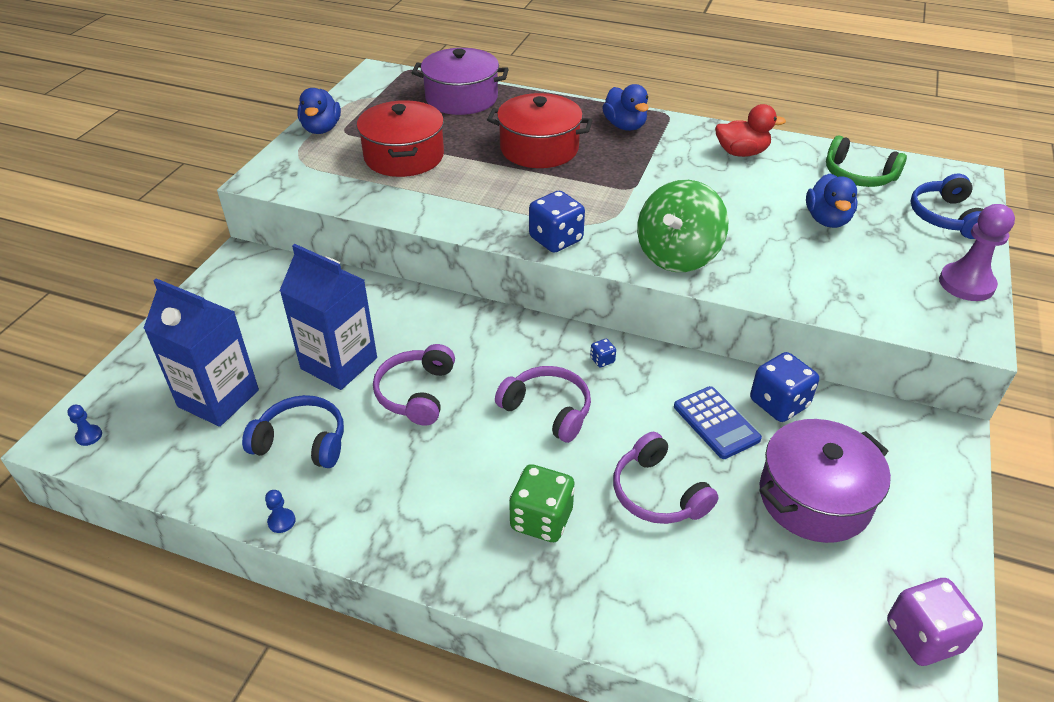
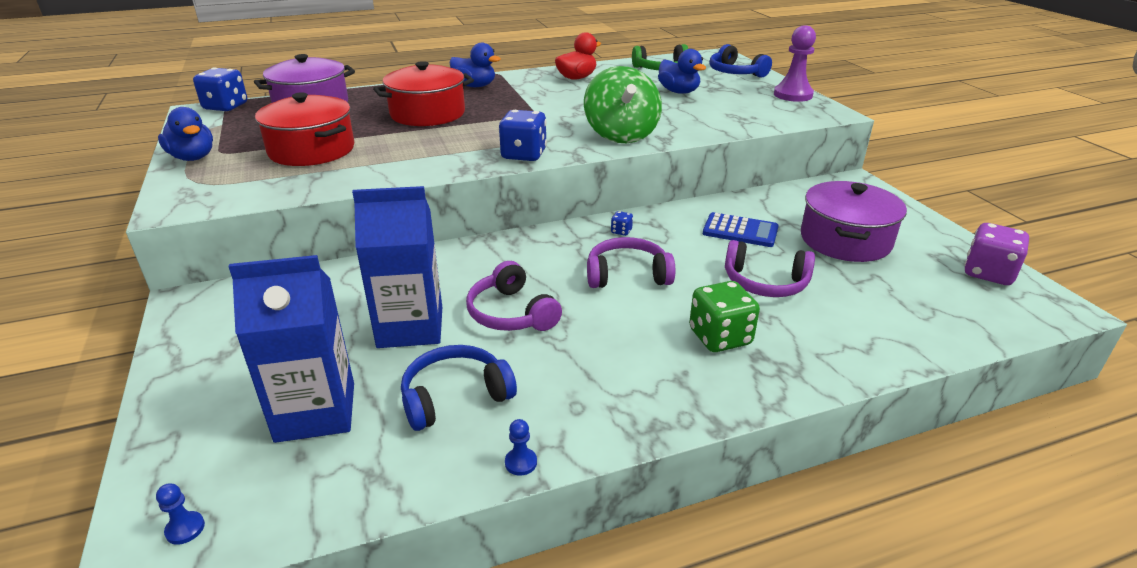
camera: 40 degrees left, 10 degrees down
blue dice [750,352,819,422] -> blue dice moved to [193,67,247,111]

